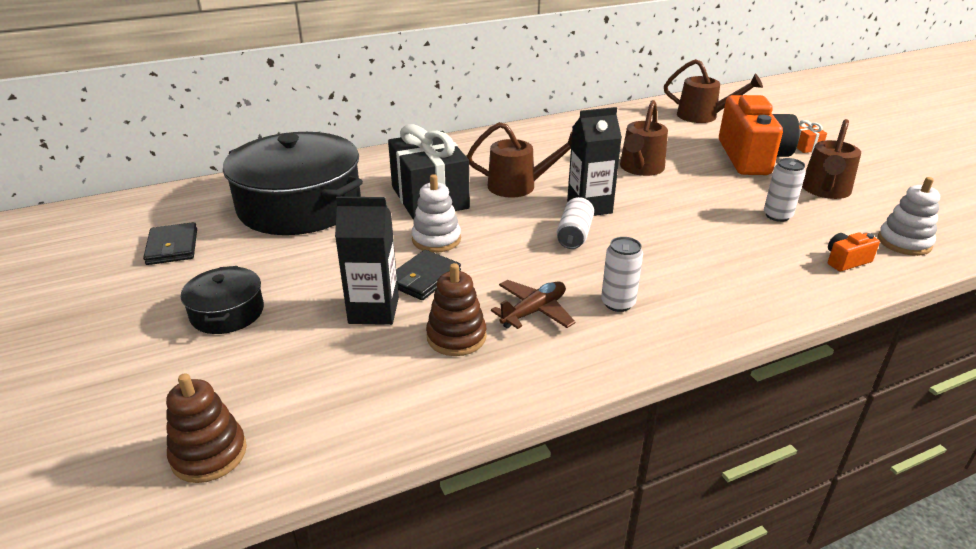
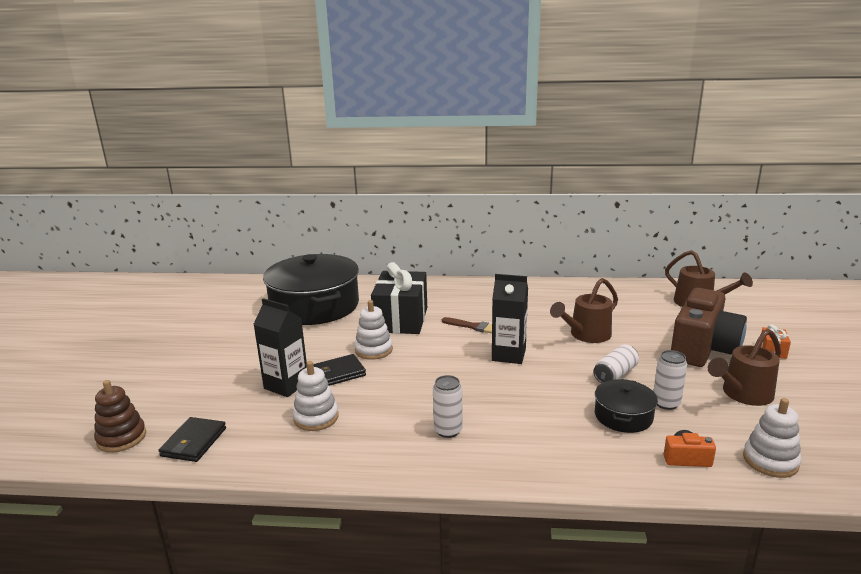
camera: 30 degrees right, 10 degrees down
black wallet [143,222,197,265] -> black wallet moved to [159,417,226,462]
black pot [181,266,264,334] -> black pot moved to [595,379,658,433]
brown stacking toy [426,263,487,356] -> white stacking toy [293,361,339,431]
brown watering can [466,122,572,198] -> brown brush [442,317,492,334]
brown plane [491,280,576,329] -> none
white can [557,197,594,249] -> white can moved to [593,344,639,383]
orange camera [719,95,800,175] -> brown camera [671,288,747,367]

